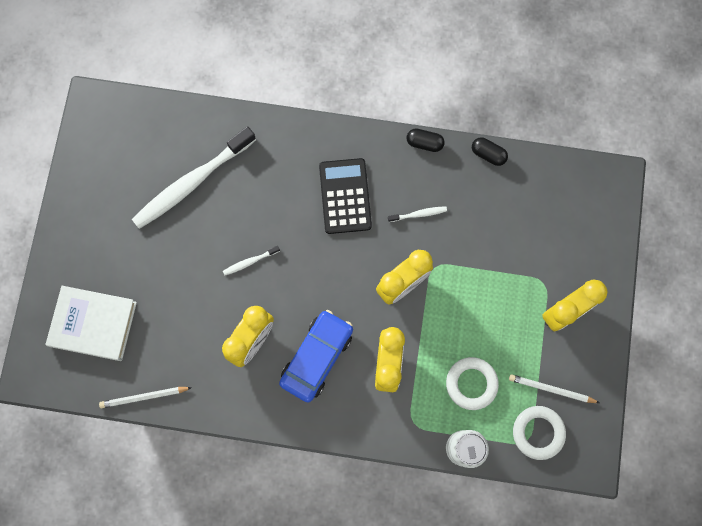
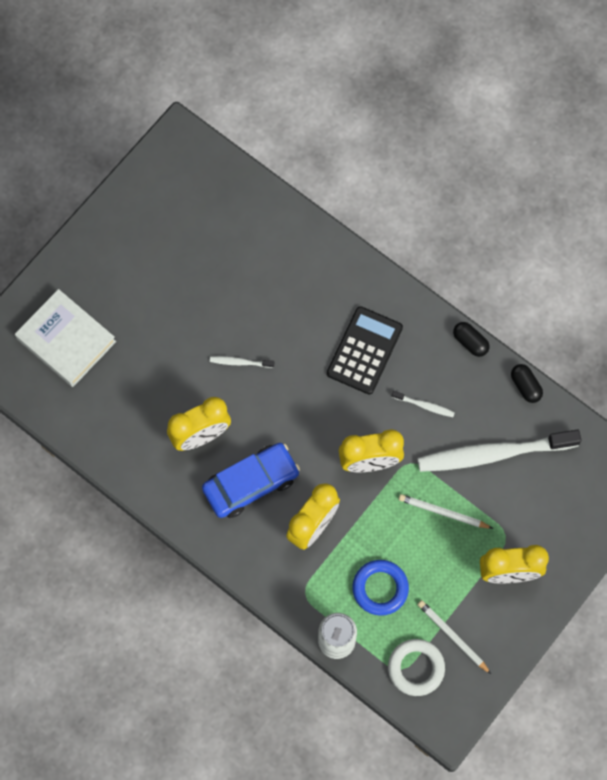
camera: 30 degrees right, 5 degrees down
white pencil [99,387,192,408] -> white pencil moved to [399,494,493,529]
white toothbrush [132,126,256,229] -> white toothbrush moved to [417,430,582,472]
white ring [446,357,499,410] -> blue ring [352,560,409,616]

